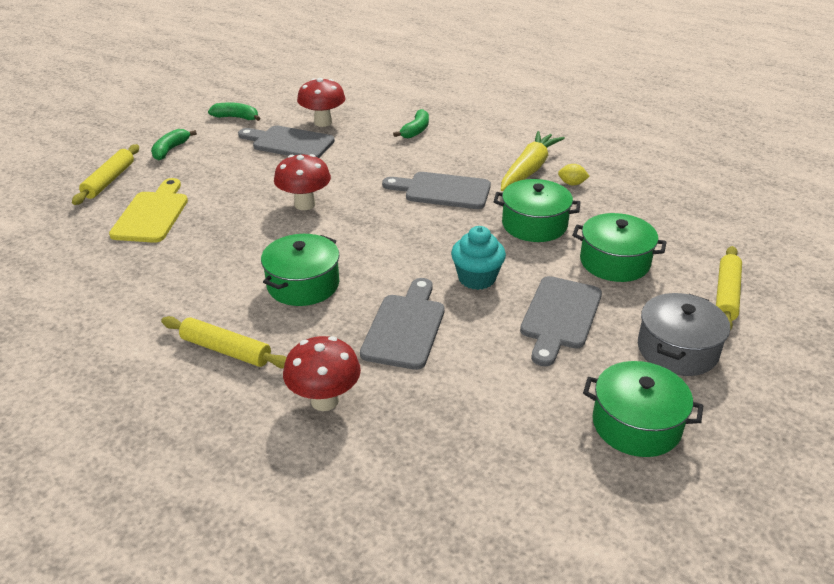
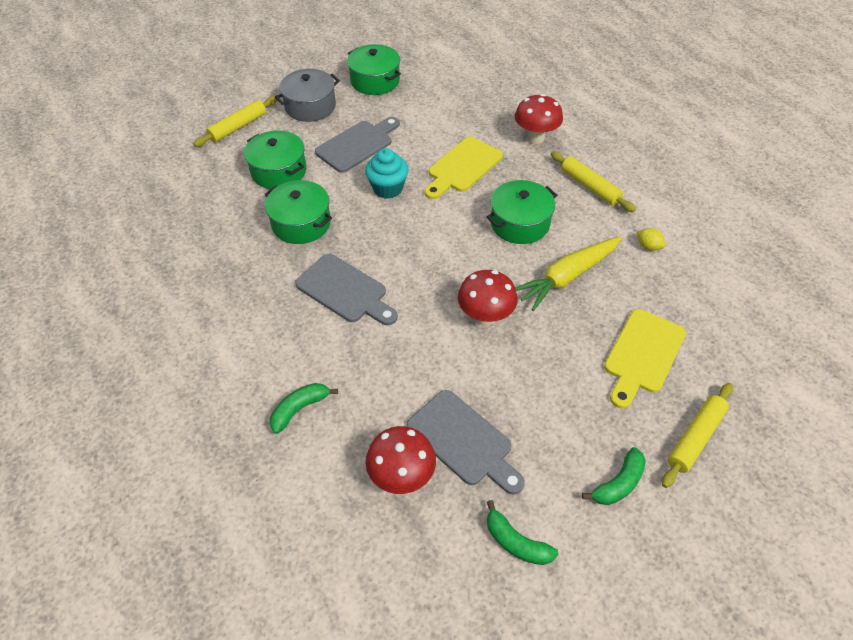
camera: 155 degrees left, 15 degrees up
grey cutting board [360,278,445,370] -> yellow cutting board [425,137,503,199]
yellow carrot [501,131,565,191] -> yellow carrot moved to [516,237,622,311]
yellow lemon [558,164,590,185] -> yellow lemon moved to [637,228,666,251]

